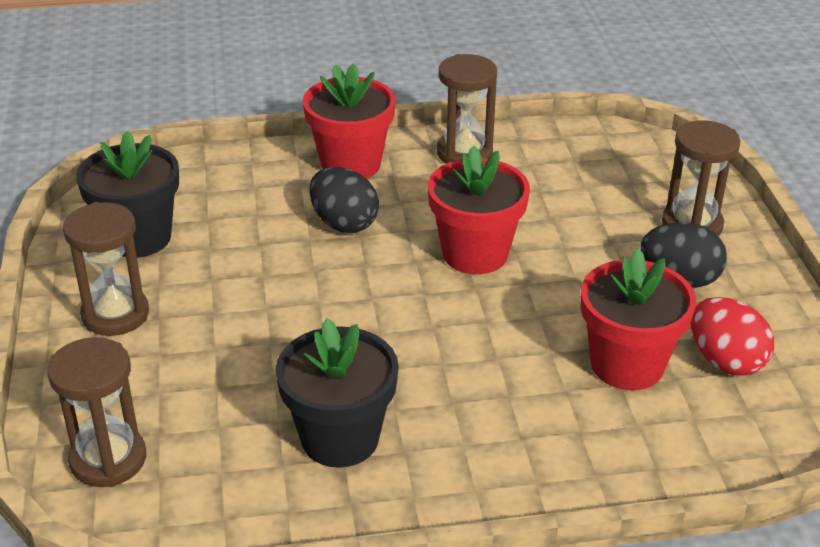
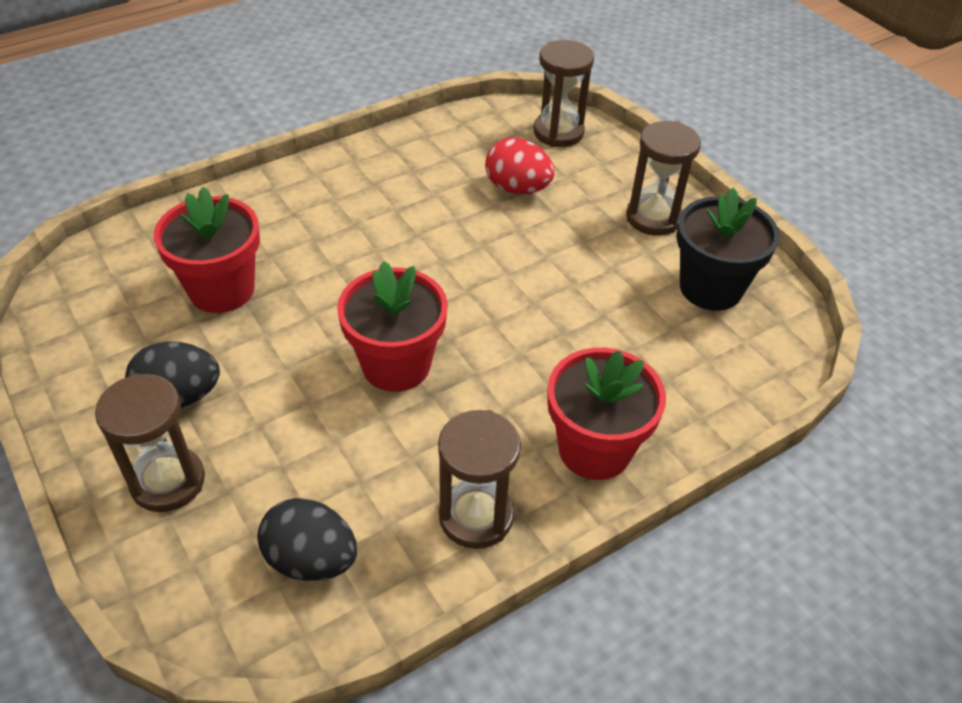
camera: 155 degrees right, 10 degrees up
black flower pot [276,318,399,468] -> none
black egg [309,167,379,233] -> black egg moved to [257,498,357,581]
red egg [691,297,774,376] -> red egg moved to [485,138,555,194]

